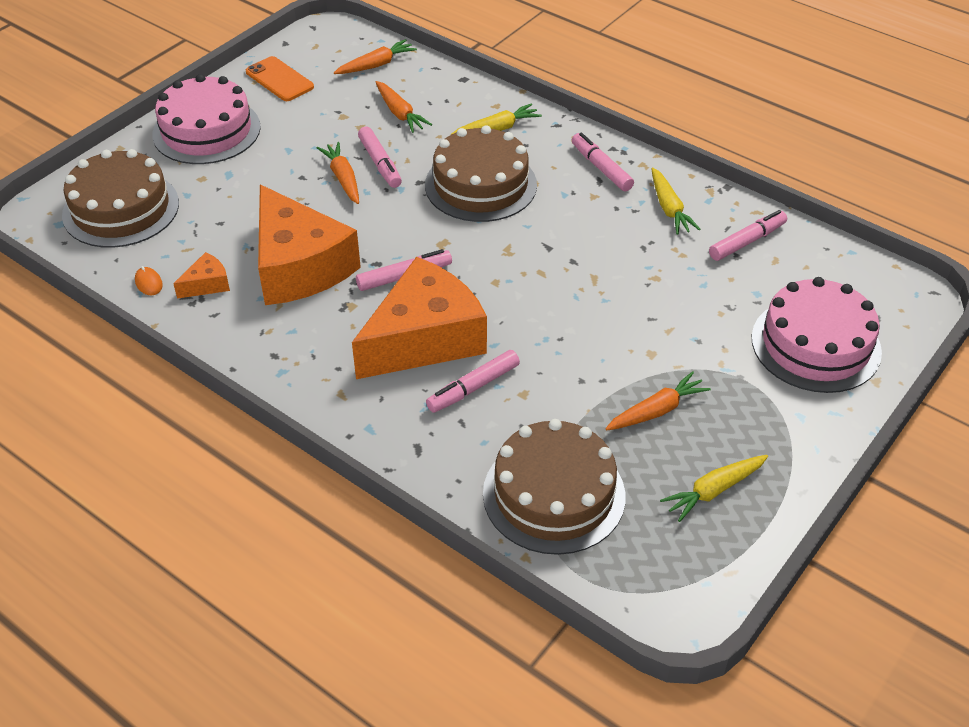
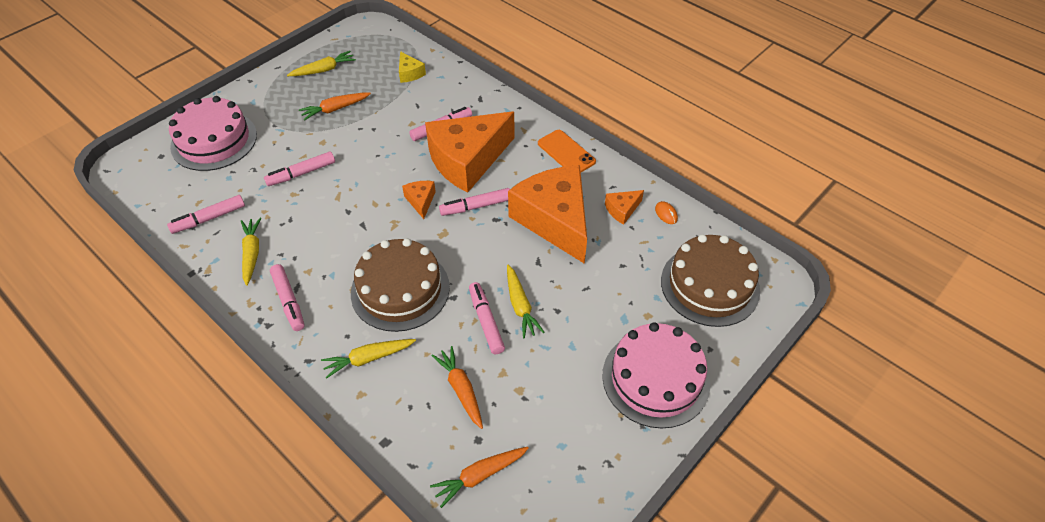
camera: 175 degrees left, 5 degrees up
orange phone [246,56,314,101] -> orange phone moved to [538,130,596,172]
orange carrot [317,142,359,204] -> yellow carrot [507,265,544,338]
brown cake [483,419,625,555] -> yellow cheese [399,51,426,83]
none -> pink marker [264,151,335,186]
none -> orange cheese [402,181,436,219]

